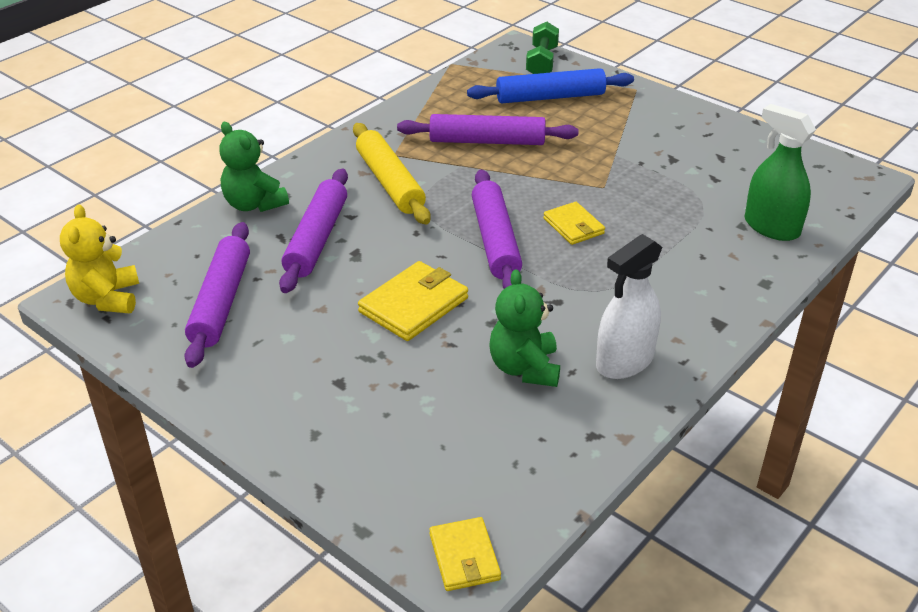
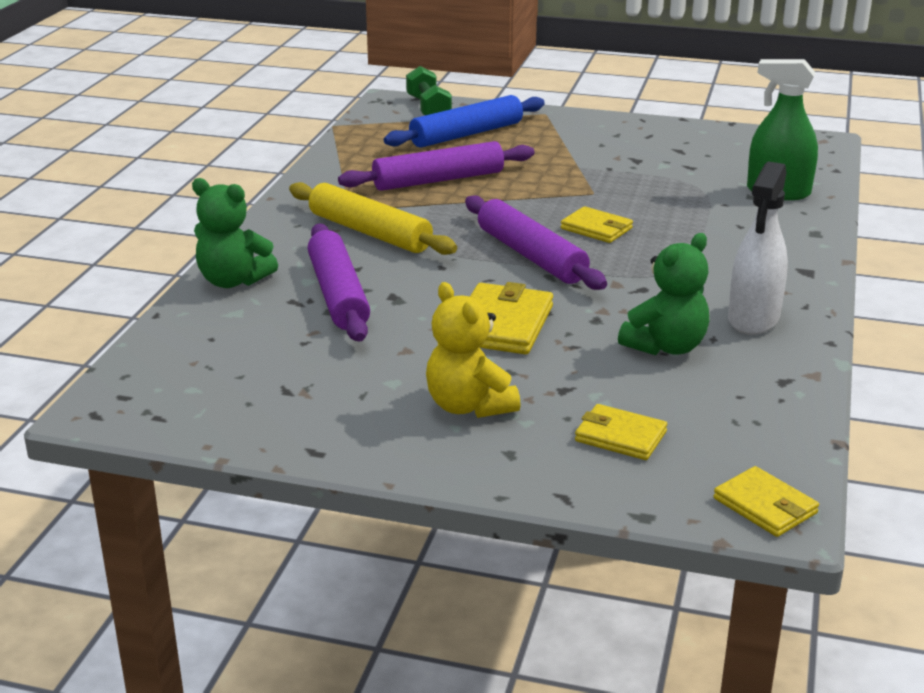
camera: 25 degrees left, 10 degrees down
yellow teddy bear [60,204,139,313] -> yellow teddy bear moved to [426,282,521,418]
purple rolling pin [184,222,250,368] -> none
green teddy bear [489,269,560,387] -> green teddy bear turned 105 degrees counterclockwise [618,233,709,355]
none -> yellow wallet [575,404,667,460]

